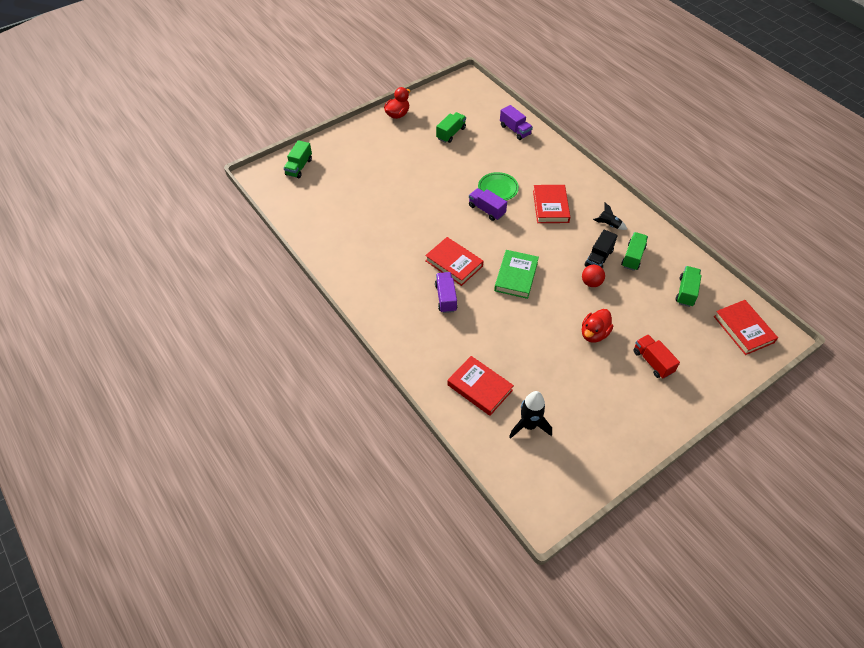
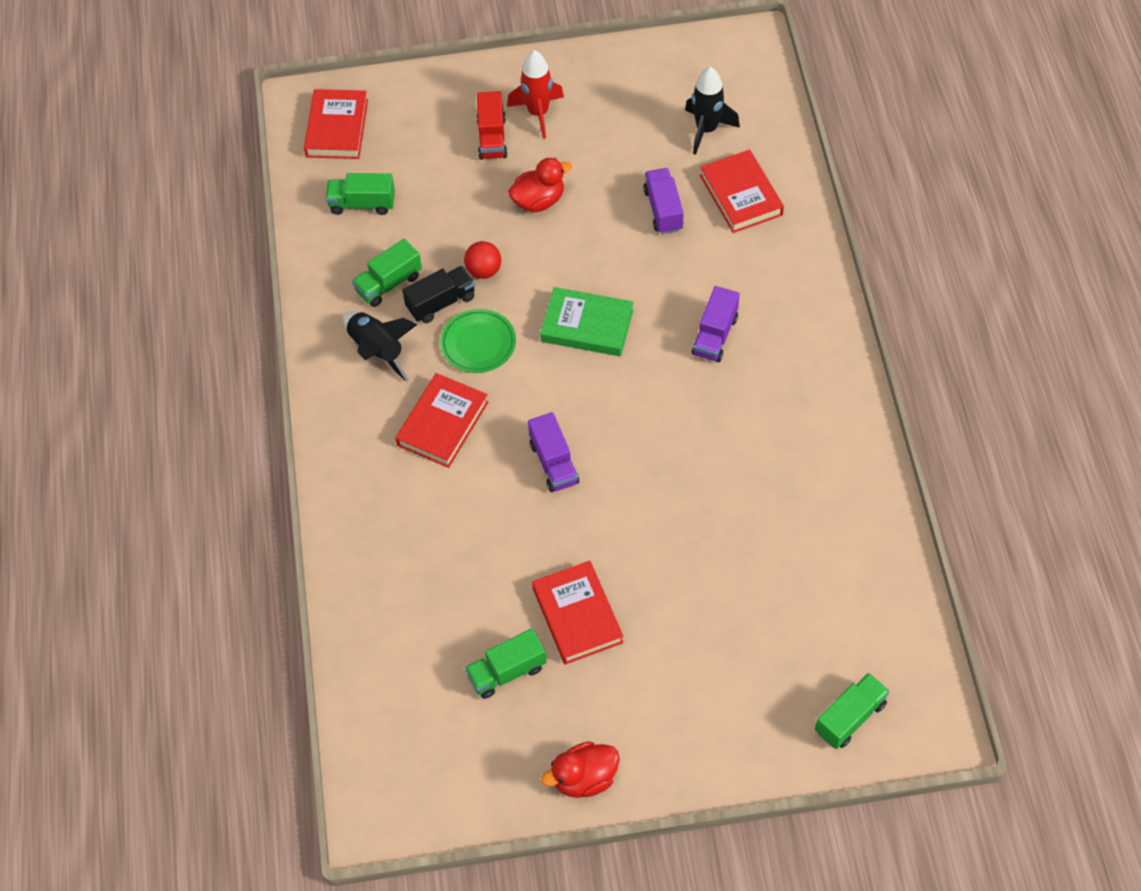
camera: 150 degrees left, 5 degrees up
red book [425,237,483,286] -> red book moved to [532,561,624,665]
green plate [478,172,519,201] -> green plate moved to [440,309,516,373]
green book [494,250,539,299] -> green book turned 60 degrees clockwise [540,287,634,356]
purple truck [500,105,533,140] -> purple truck moved to [643,168,684,234]
black rocket [593,203,627,230] -> black rocket [343,311,417,382], size x1.67
green truck [676,266,702,307] -> green truck turned 45 degrees clockwise [326,173,395,215]
none -> red rocket [507,50,564,139]

